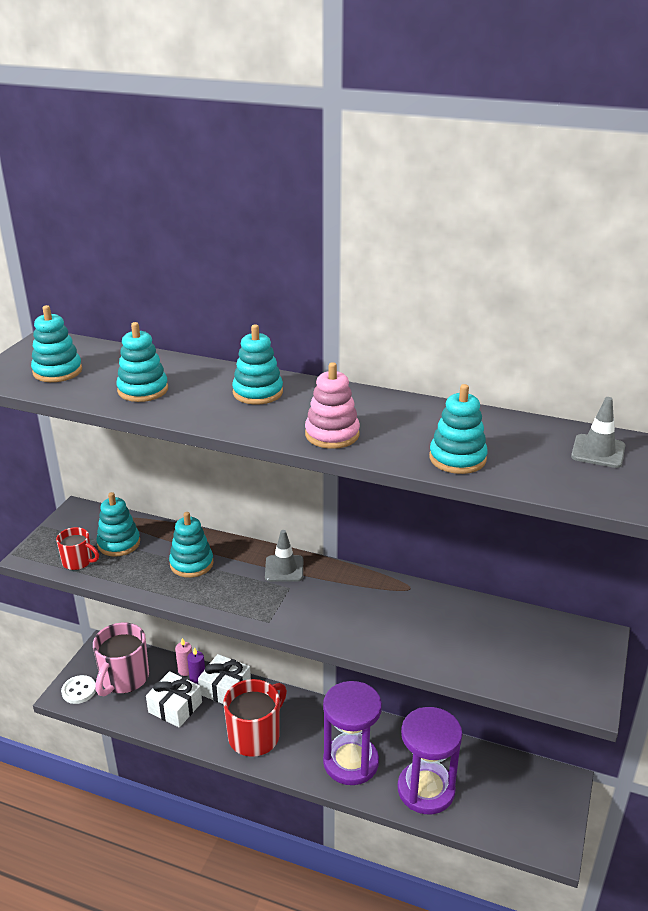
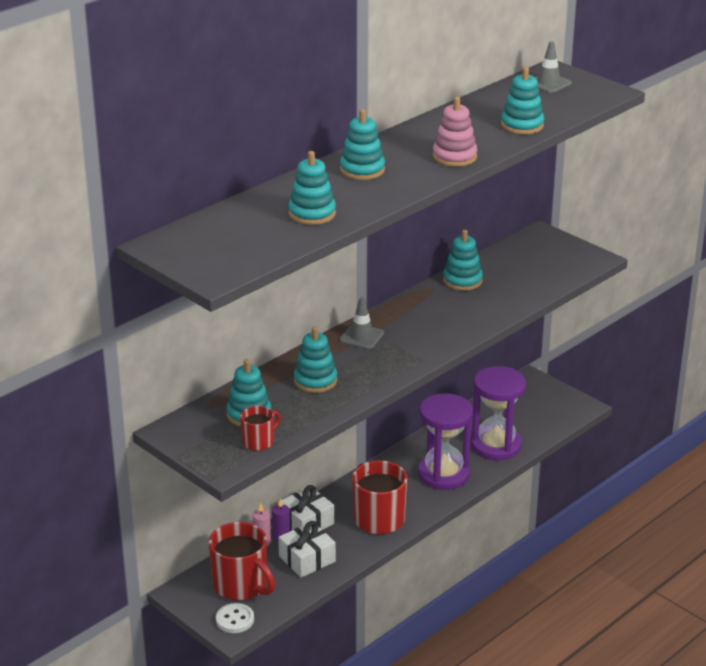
camera: 65 degrees left, 0 degrees up
turquoise stacking toy [31,305,82,382] -> turquoise stacking toy moved to [443,230,483,291]
pink mug [93,623,149,696] -> red mug [209,522,275,601]

